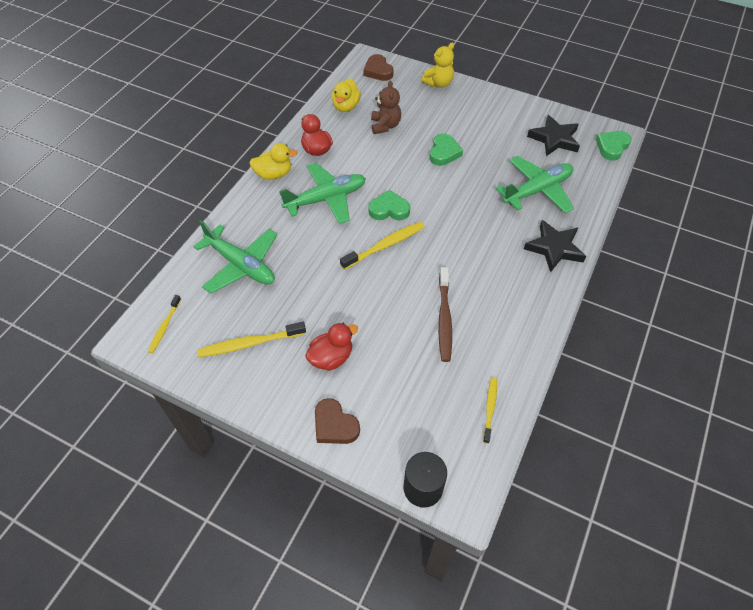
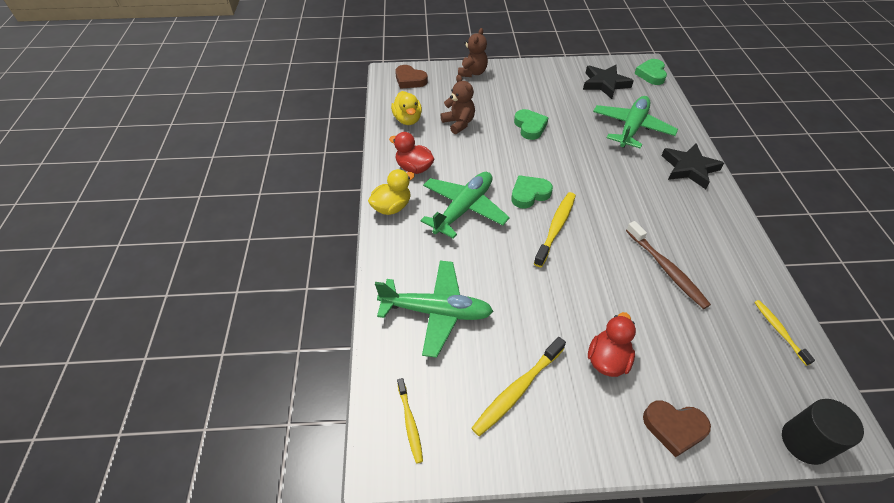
camera: 30 degrees left, 5 degrees down
yellow teddy bear [421,43,454,88] -> brown teddy bear [458,28,488,77]

